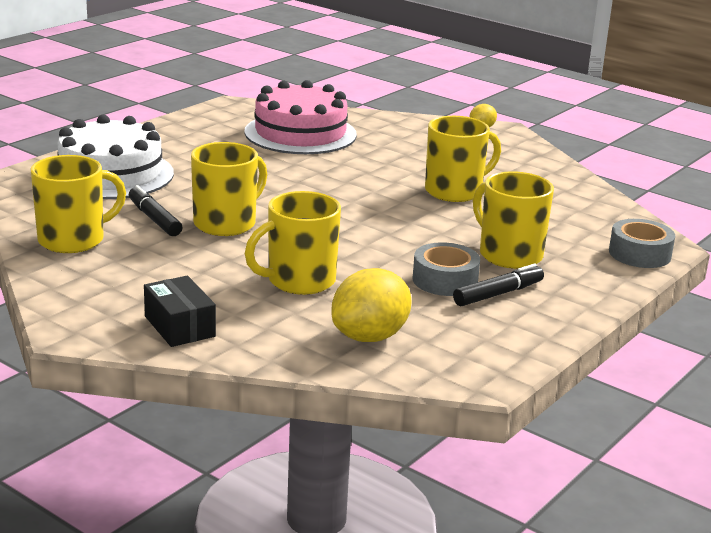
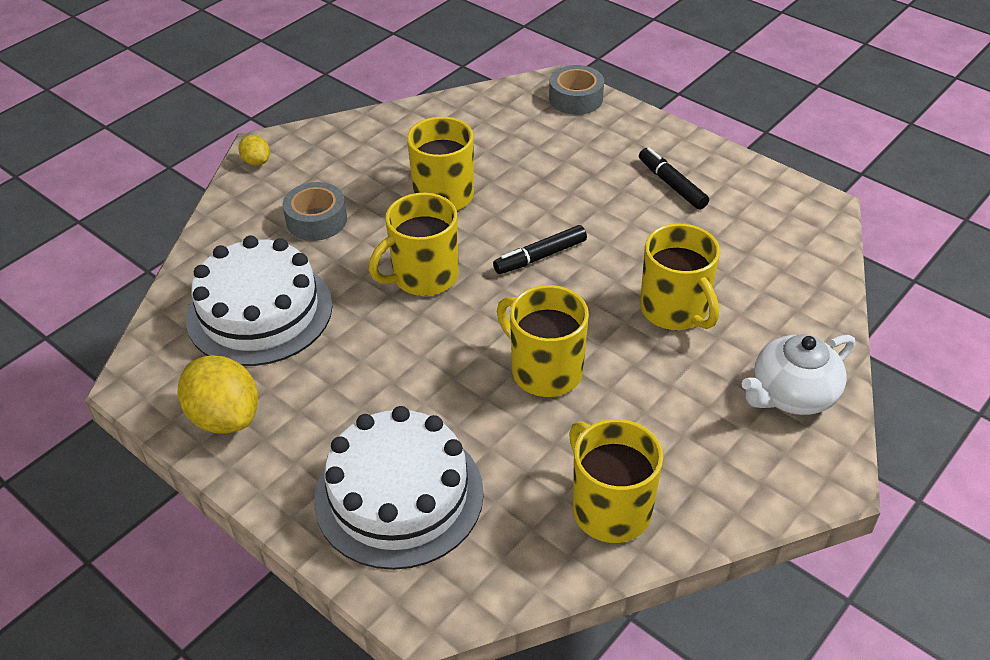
camera: 85 degrees left, 20 degrees up
black marker [129,185,183,236] -> black marker moved to [493,225,587,274]
black box [144,276,216,347] -> white teapot [742,334,855,415]
pink cake [244,80,357,154] -> white cake [186,235,333,366]
yellow lemon [331,268,412,342] -> yellow lemon moved to [178,355,258,434]
grey tape [412,242,480,296] -> grey tape moved to [283,182,347,241]
yellow mug [473,171,554,269] -> yellow mug moved to [369,193,459,296]

